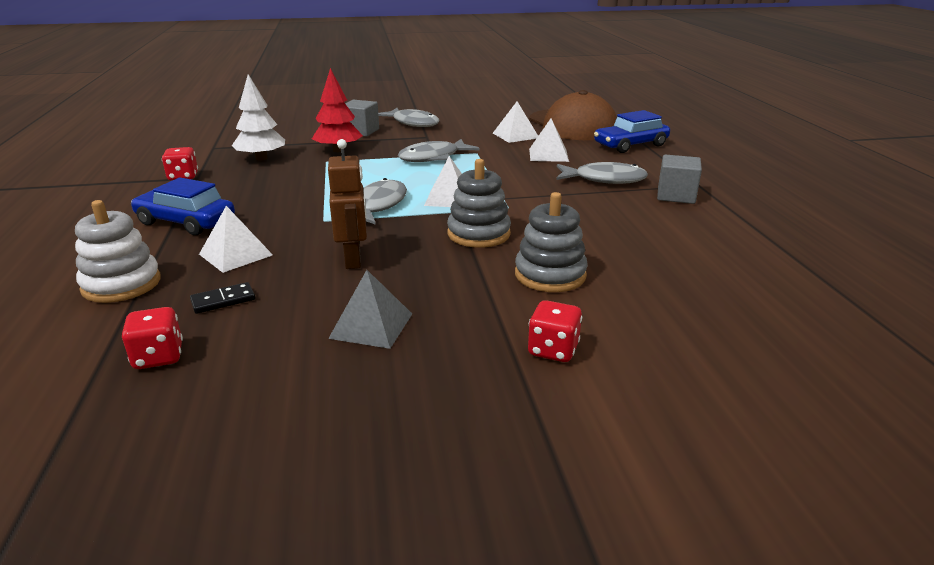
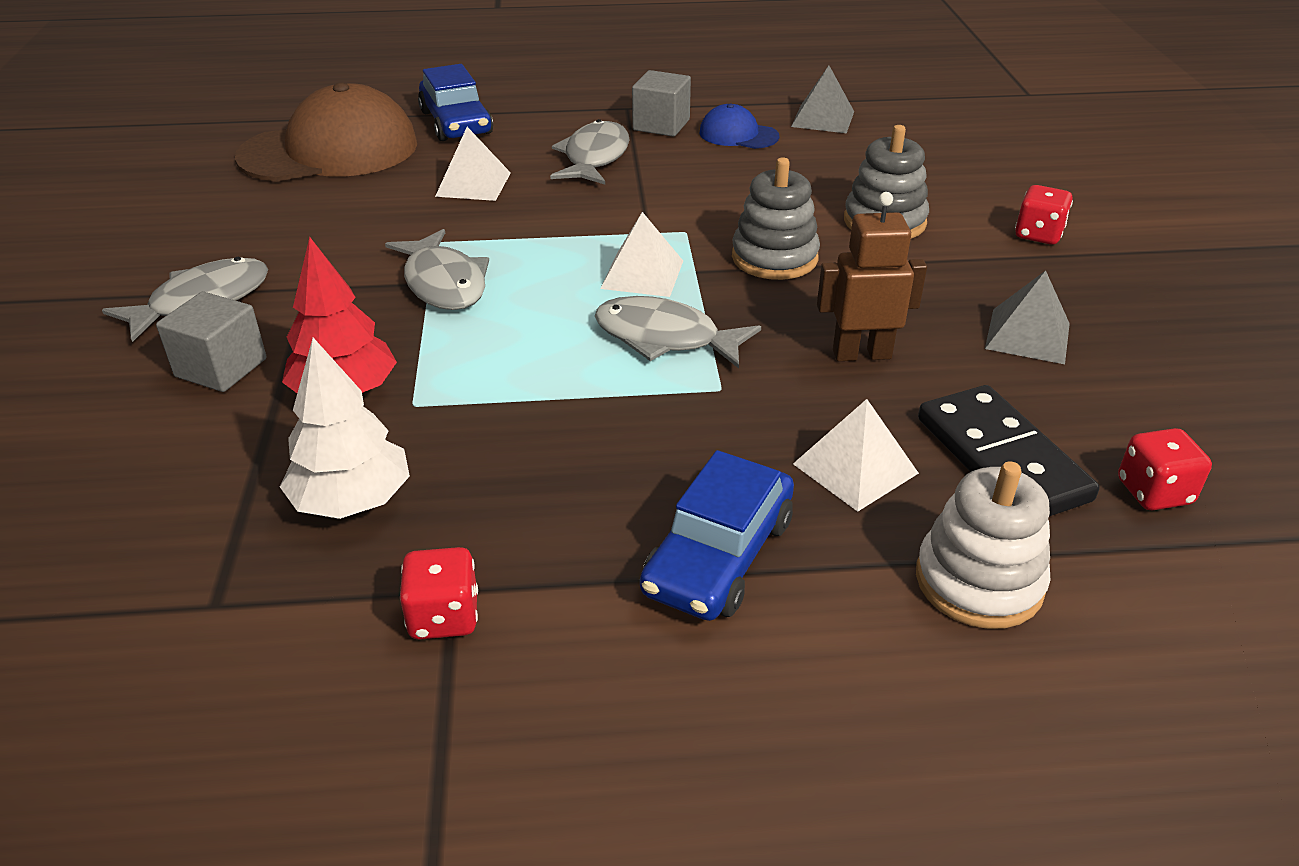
camera: 85 degrees left, 10 degrees up
black domino [190,282,255,314] -> black domino [918,385,1099,516], size x2.09
white pyramid [493,101,538,143] -> none
none -> blue cap [700,104,779,149]
none -> grey pyramid [791,65,854,133]

